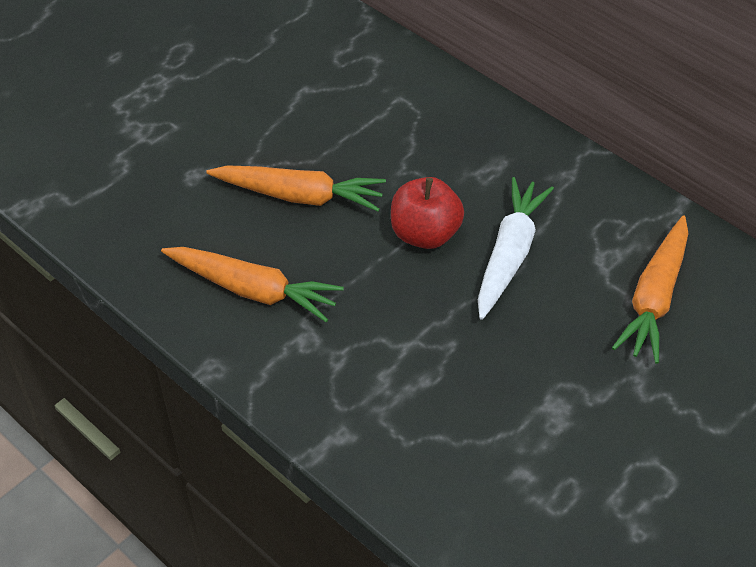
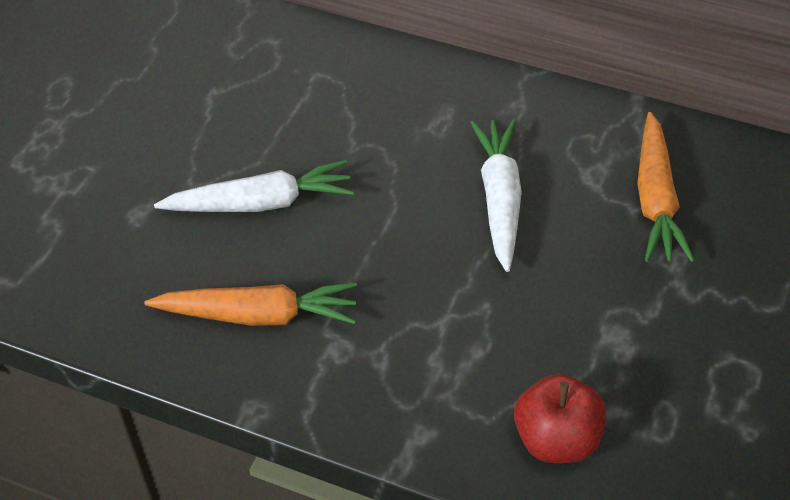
camera: 20 degrees left, 0 degrees up
orange carrot [206,165,386,211] -> white carrot [154,160,354,212]
red apple [391,177,464,249] -> red apple moved to [514,374,606,463]

